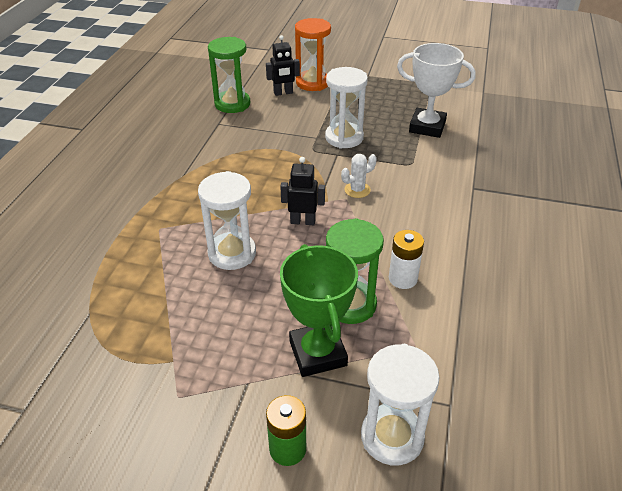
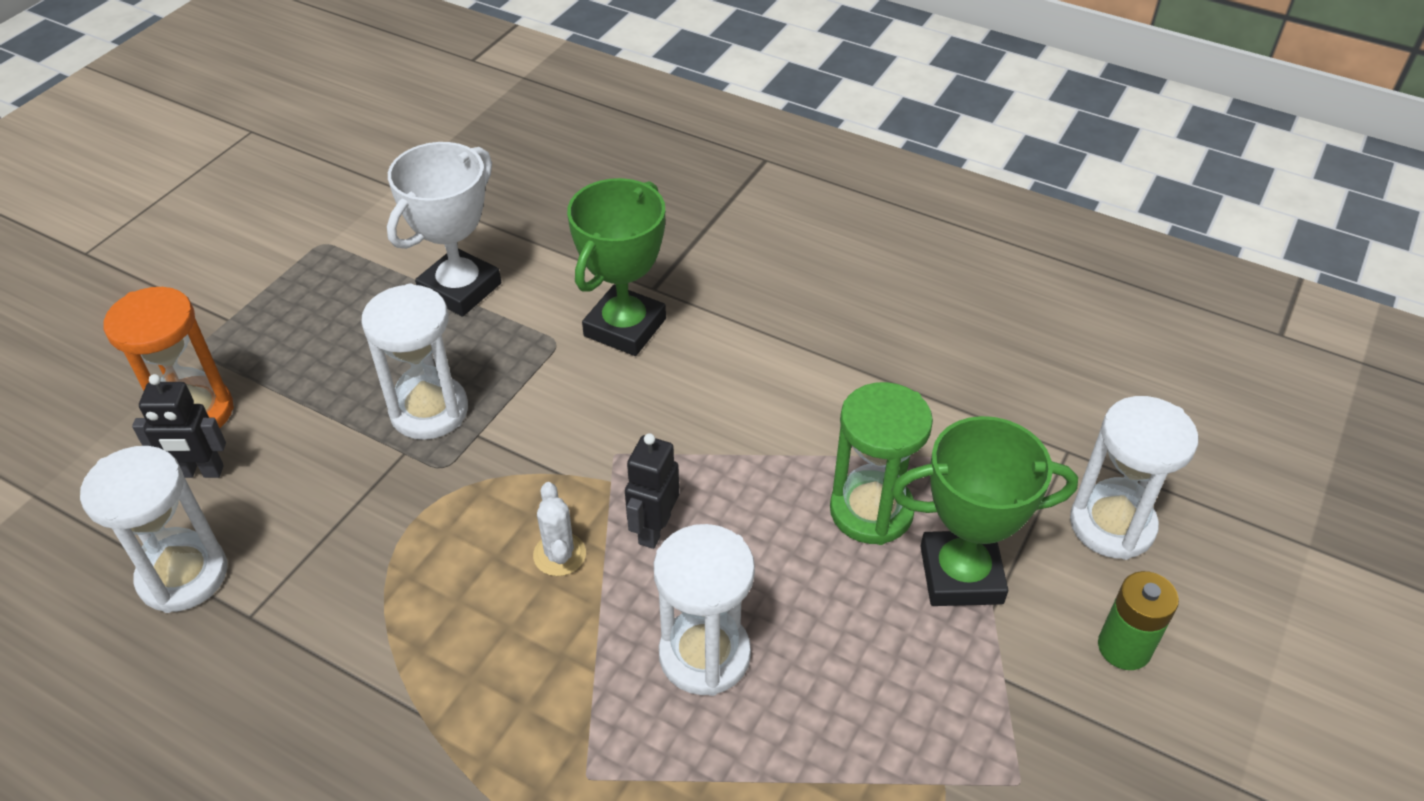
camera: 75 degrees left, 5 degrees up
green hourglass [208,37,250,113] -> white hourglass [80,446,228,613]
black robot [266,35,300,96] -> black robot turned 90 degrees clockwise [132,374,226,478]
white cactus [341,154,377,198] -> white cactus moved to [533,482,586,576]
white battery [389,230,424,289] -> none
none -> green trophy [567,178,666,356]

